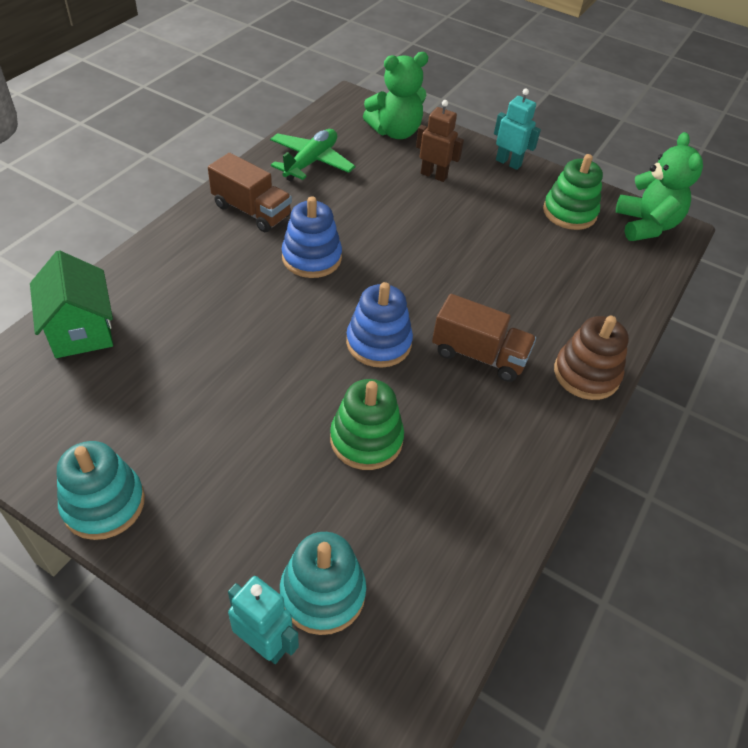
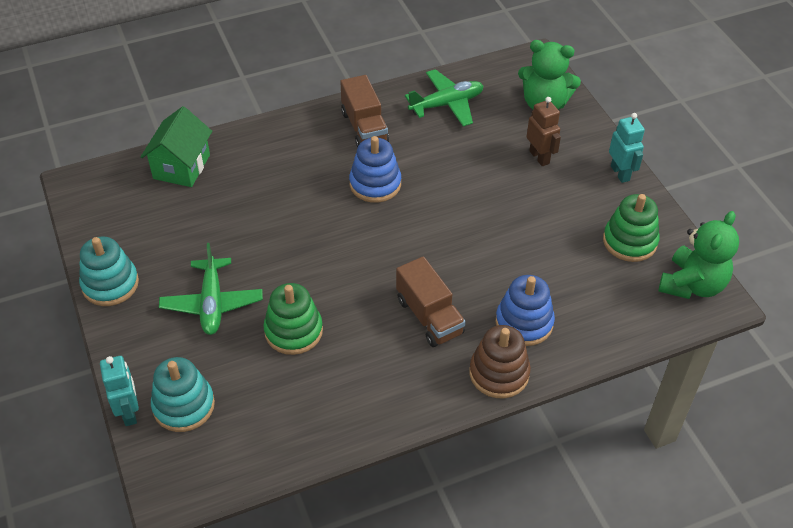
camera: 40 degrees right, 0 degrees up
blue stacking toy [346,282,413,368] -> blue stacking toy moved to [495,275,555,346]
none -> green plane [159,243,263,335]

